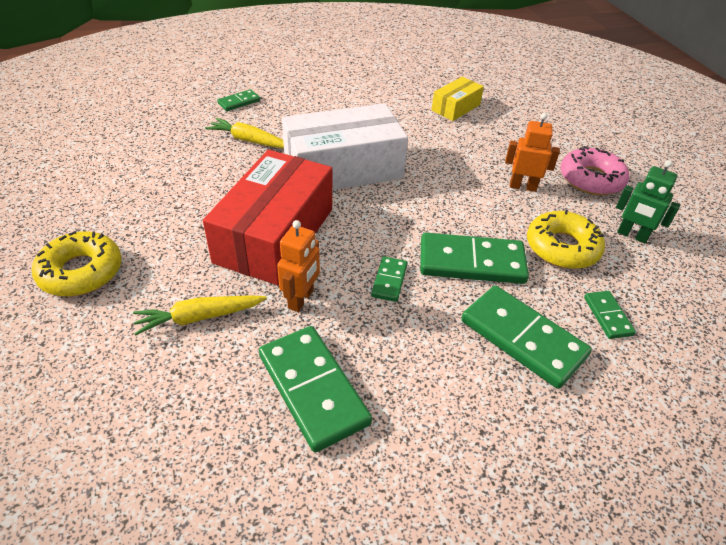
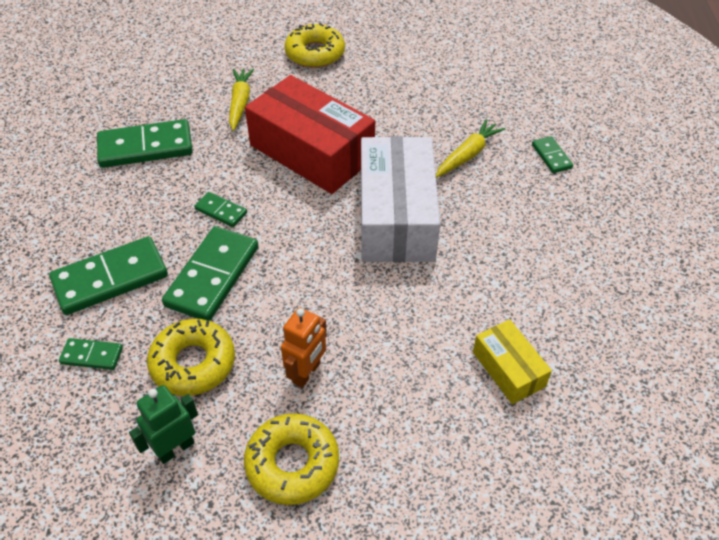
camera: 110 degrees right, 5 degrees up
orange robot [277,220,320,312] -> none
pink donut [560,146,629,195] -> yellow donut [244,413,339,505]

